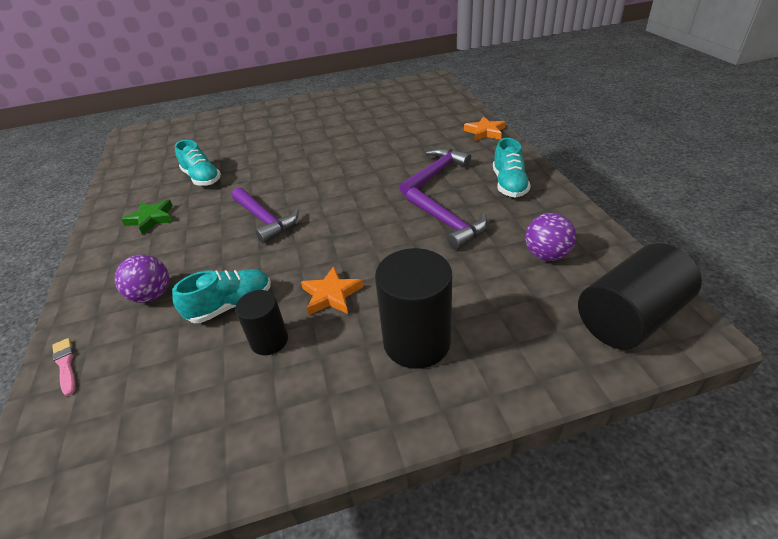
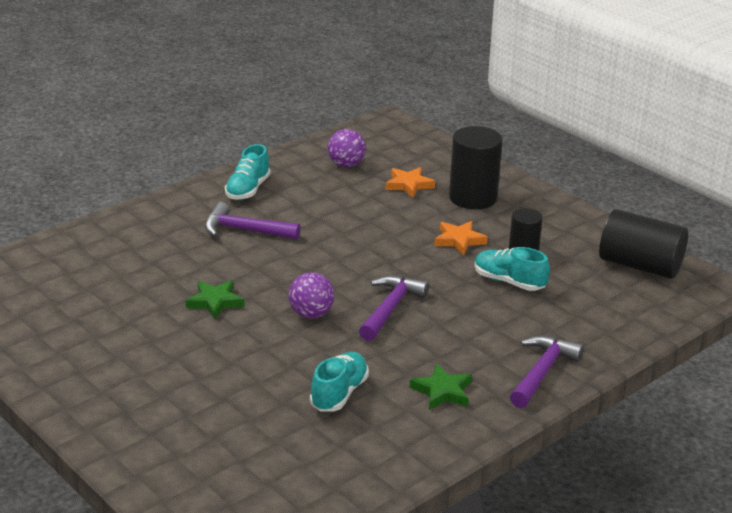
camera: 120 degrees left, 10 degrees down
pink brush [52,338,76,396] -> none
purple ball [115,254,169,303] -> purple ball moved to [288,272,334,318]
purple hammer [406,187,488,249] -> purple hammer moved to [510,335,584,408]
orange star [464,116,506,141] -> orange star moved to [386,167,435,198]
turquoise shoe [493,138,531,197] -> turquoise shoe turned 135 degrees clockwise [225,144,270,200]
black cylinder [578,243,702,350] -> black cylinder moved to [599,209,688,279]
none -> green star [185,280,244,319]

